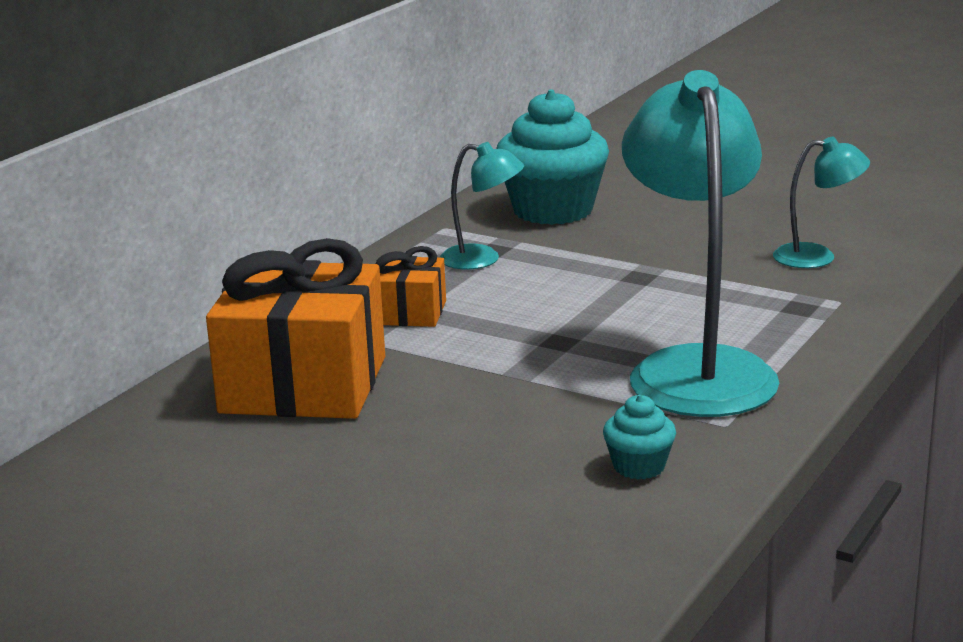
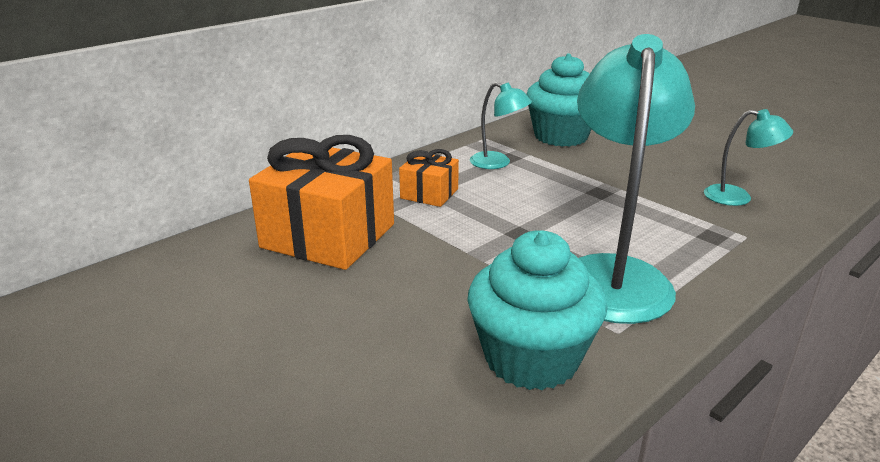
camera: 15 degrees right, 5 degrees up
turquoise cupcake [603,395,676,479] -> turquoise cupcake [467,230,608,390], size x2.19

